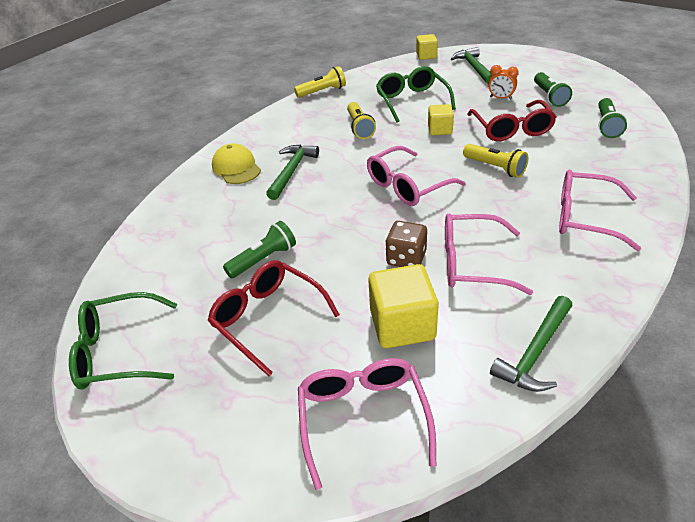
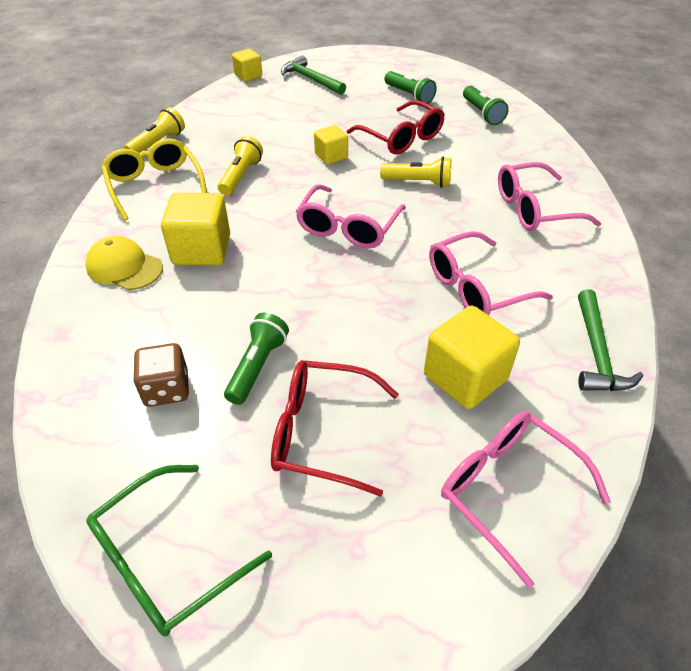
camera: 35 degrees left, 5 degrees up
green hammer [266,145,319,200] -> yellow cube [161,193,230,265]
yellow flashlight [347,102,376,139] -> yellow flashlight turned 120 degrees counterclockwise [218,136,263,196]
green glasses [376,66,456,122] -> none
brown dice [386,221,427,267] -> brown dice moved to [133,343,189,407]
orange clock [488,65,519,100] -> none
none -> yellow glasses [102,138,207,221]

